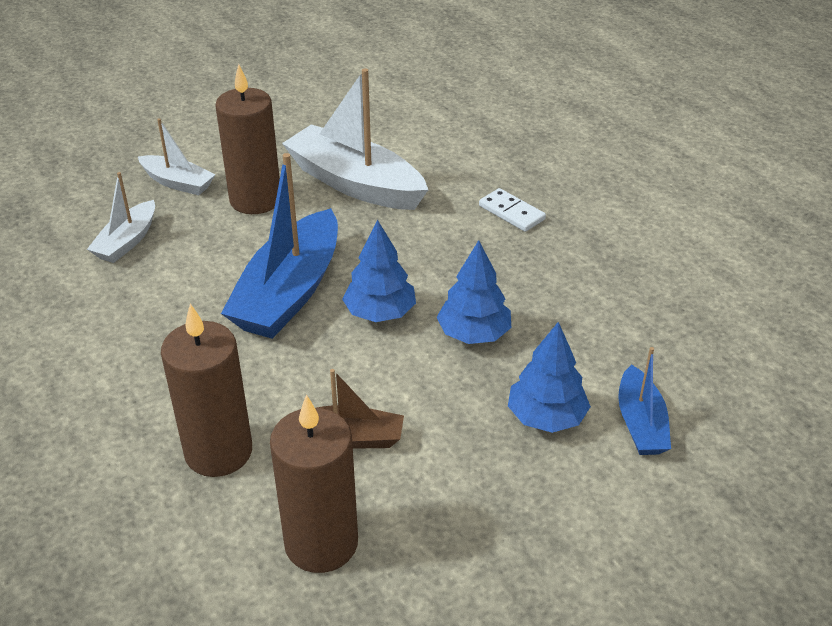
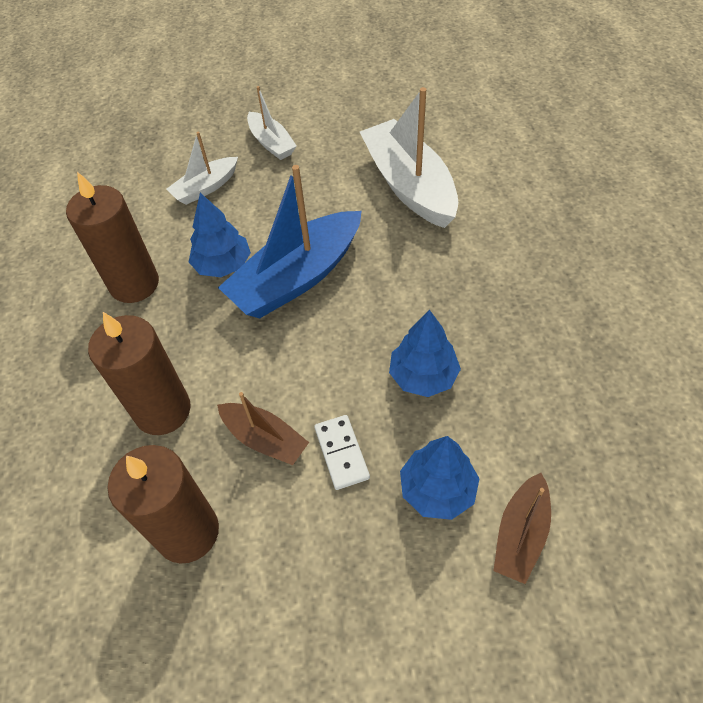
camera: 30 degrees right, 15 degrees up
brown candle [216,64,280,214] -> brown candle moved to [66,172,159,303]
blue tree [342,220,416,322] -> blue tree moved to [189,193,251,277]
white domino [479,188,546,232] -> white domino moved to [314,415,370,490]
blue boat [618,347,671,455] -> brown boat [493,473,551,584]

